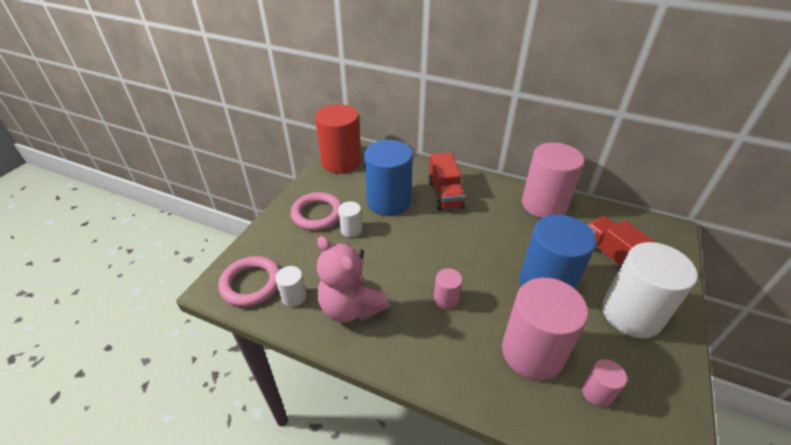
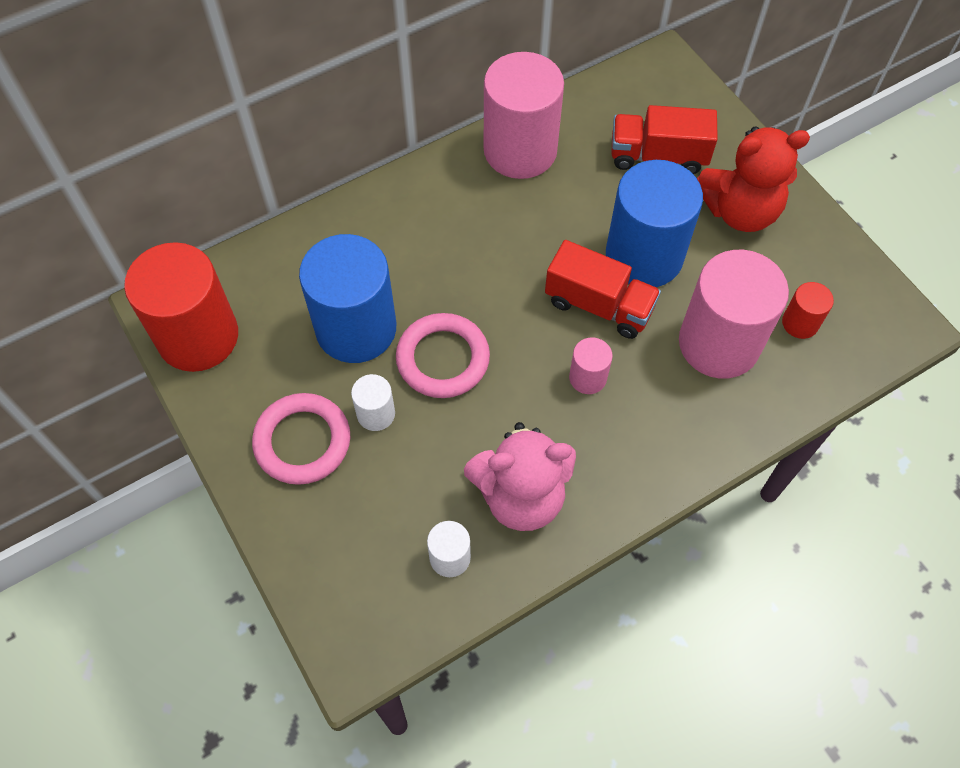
camera: 55 degrees left, 20 degrees up
pink ring [218,256,280,307] -> pink ring moved to [396,313,490,398]
red truck [428,153,465,211] -> red truck moved to [545,240,661,339]
pink cylinder [582,359,627,407] -> red cylinder [782,282,834,339]
white cylinder [602,242,698,338] -> red teddy bear [697,126,810,232]

